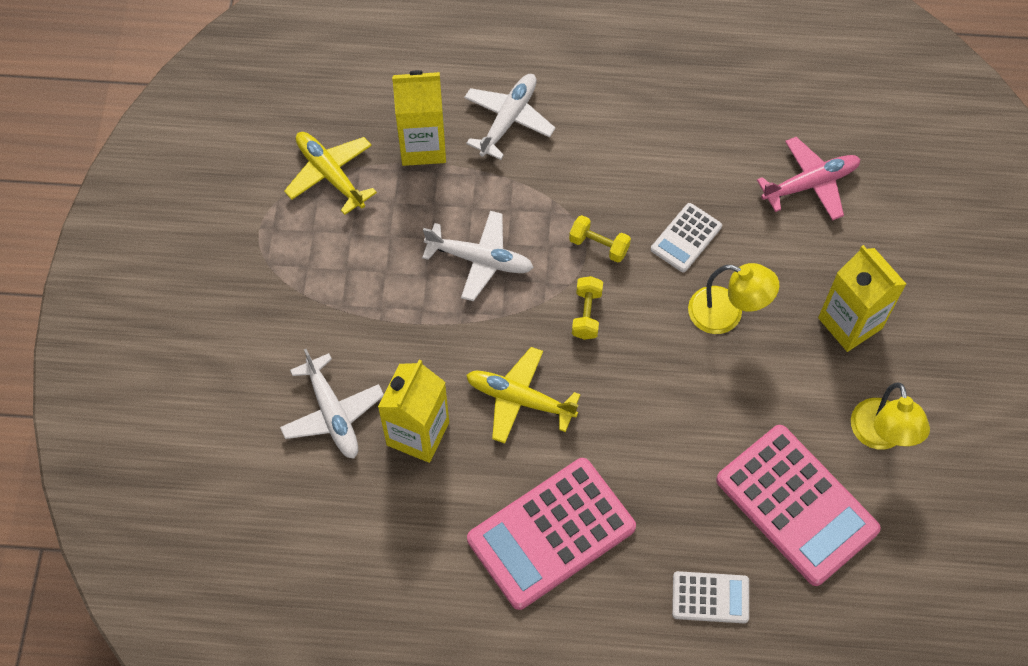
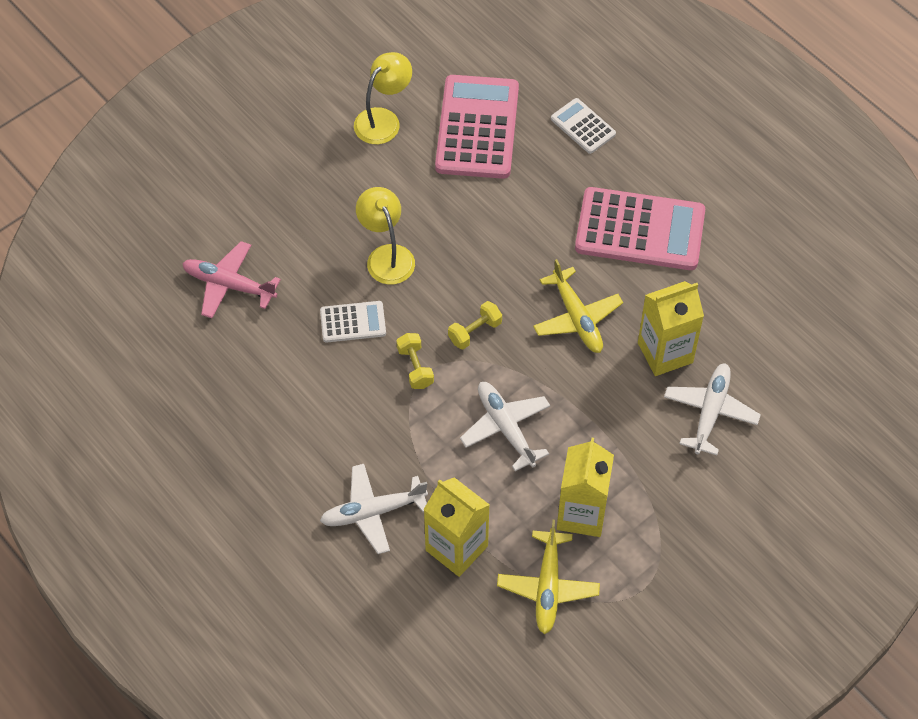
camera: 135 degrees left, 5 degrees down
yellow carton [818,245,906,352] -> yellow carton moved to [557,438,614,537]

